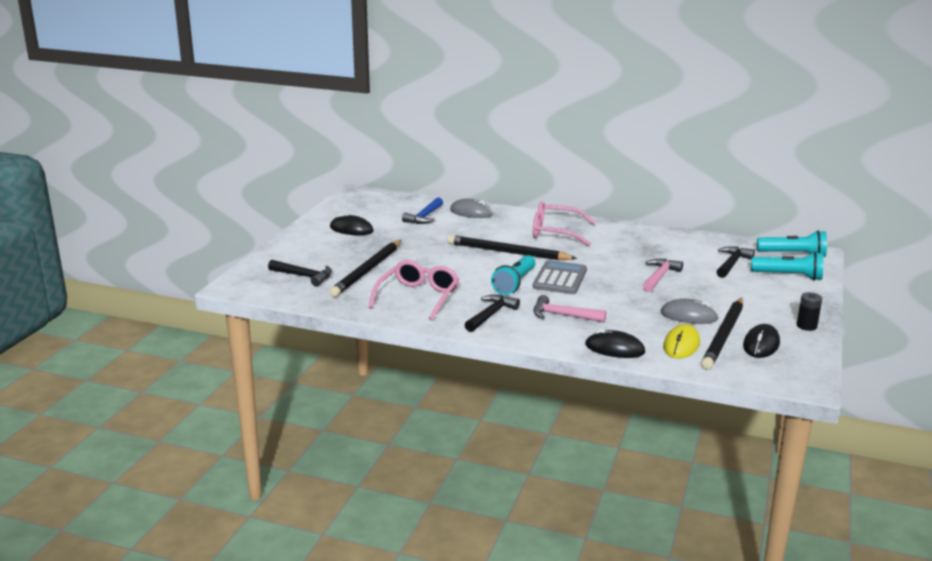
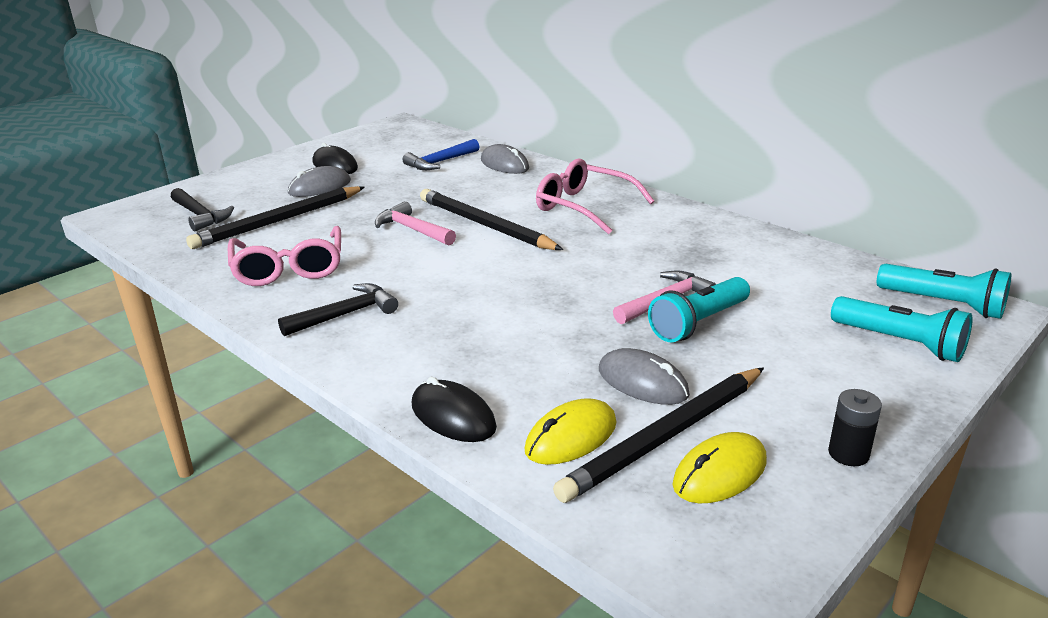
camera: 25 degrees right, 5 degrees up
pink glasses [369,260,459,321] -> pink glasses turned 120 degrees clockwise [228,226,341,286]
turquoise flashlight [491,255,536,295] -> turquoise flashlight moved to [648,277,750,343]
grey calculator [533,260,587,294] -> none
pink hammer [533,295,606,322] -> pink hammer moved to [375,201,456,245]
black hammer [717,246,755,278] -> none
black mouse [743,324,780,358] -> yellow mouse [673,432,767,503]
none -> grey mouse [288,166,351,197]

